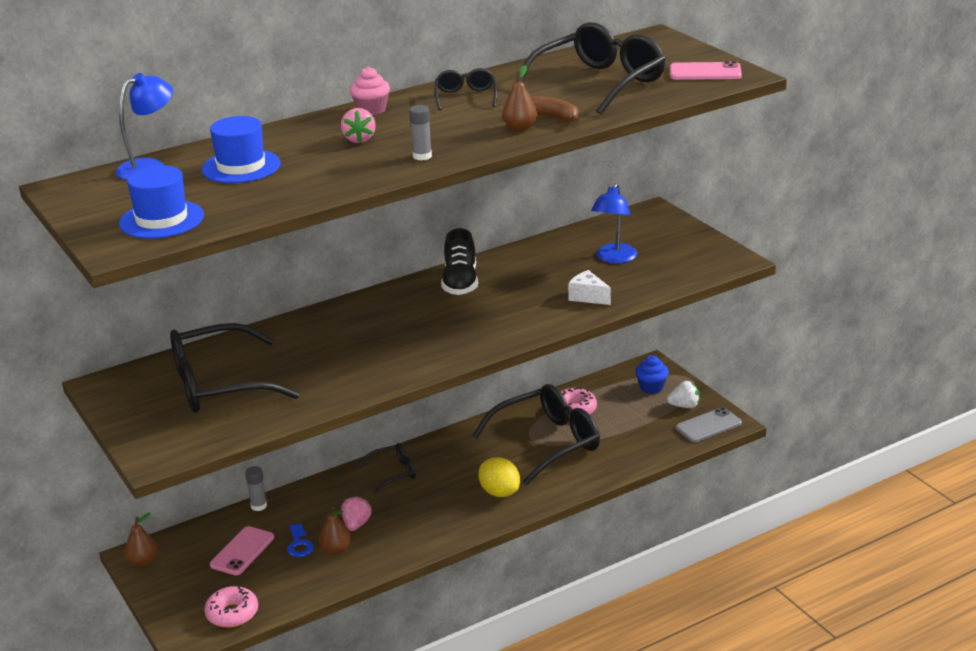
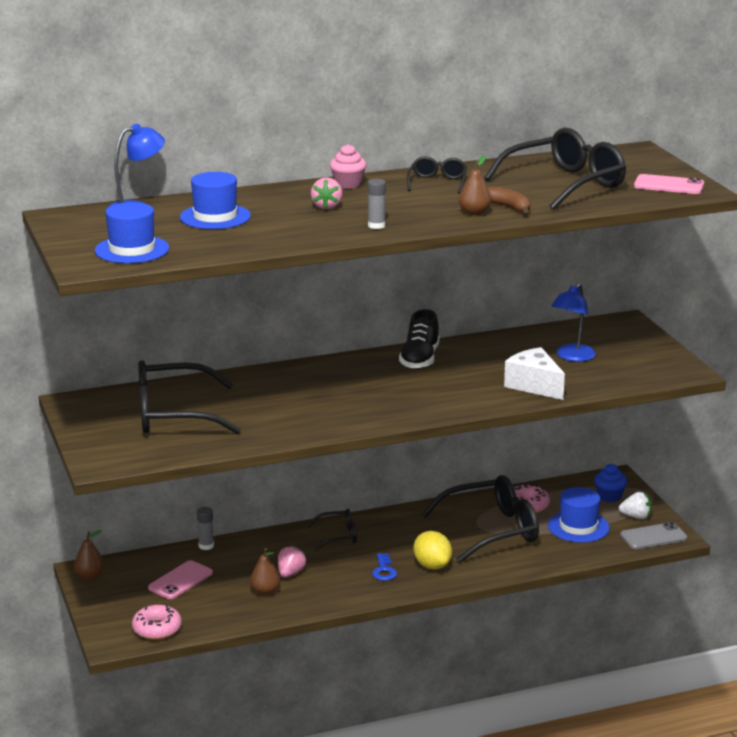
camera: 10 degrees right, 5 degrees down
blue key [287,523,314,557] -> blue key moved to [372,553,397,581]
white cheese [568,270,611,305] -> white cheese [504,347,565,400], size x1.54
none -> blue hat [548,487,610,543]

